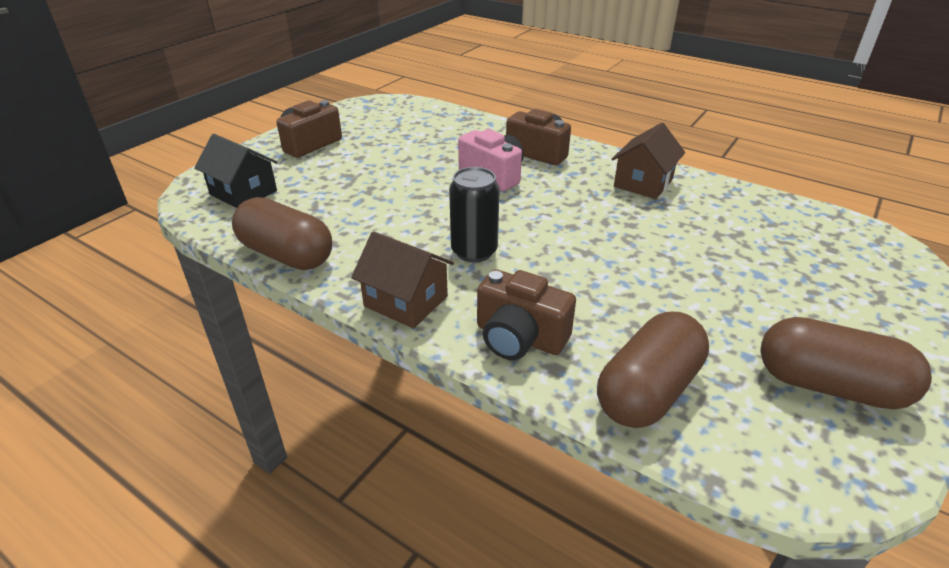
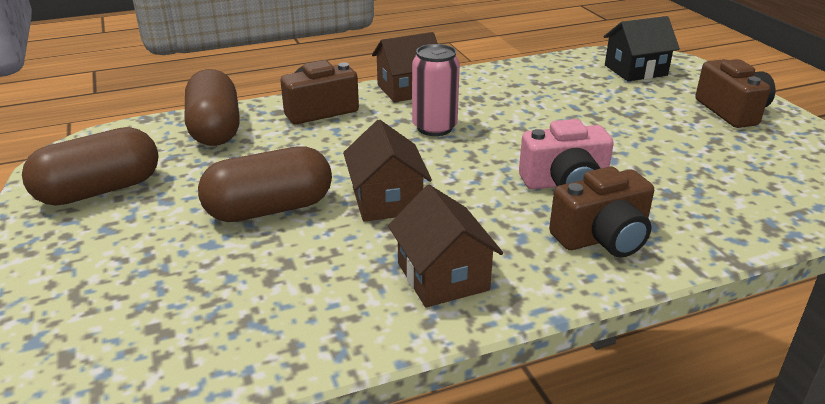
camera: 125 degrees right, 5 degrees down
brown capsule [232,197,332,270] -> brown capsule moved to [198,146,332,222]
black can [449,167,500,262] -> pink can [412,44,460,136]
none -> brown house [343,120,432,221]

